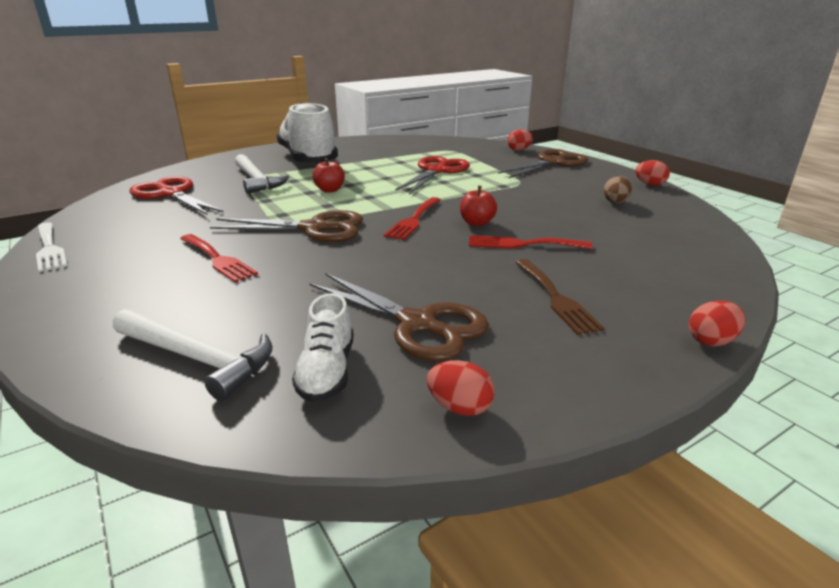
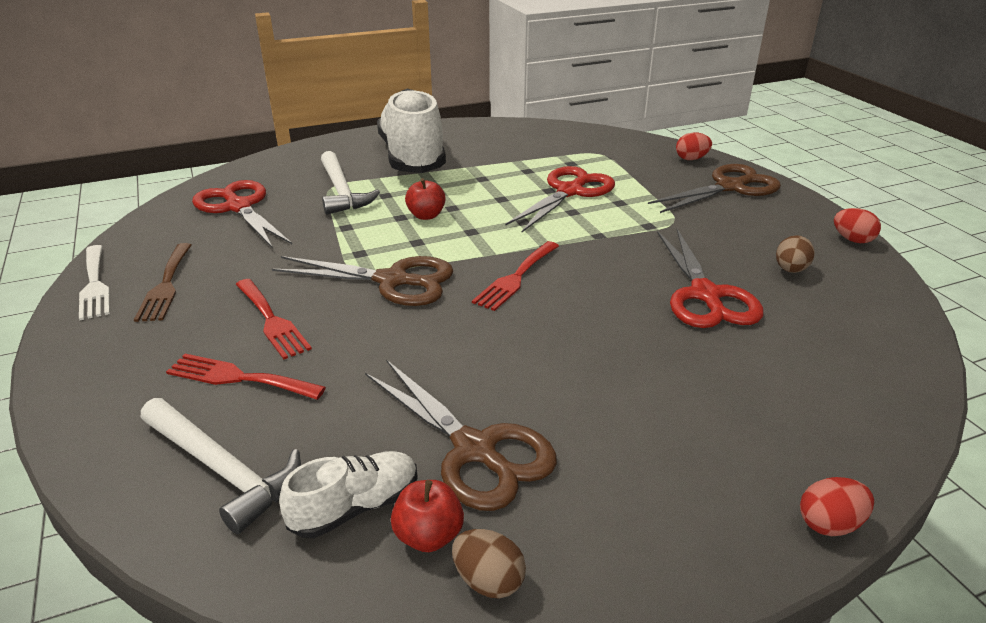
camera: 10 degrees right, 5 degrees up
white shoe [292,293,354,402] -> white shoe turned 135 degrees counterclockwise [279,451,418,538]
red egg [427,360,495,416] -> brown egg [452,529,526,599]
red apple [460,186,497,226] -> red apple moved to [391,480,464,552]
red fork [469,235,593,249] -> red fork moved to [166,354,326,400]
brown fork [515,259,605,335] -> brown fork moved to [134,243,192,322]
none -> red scissors [657,229,764,328]

